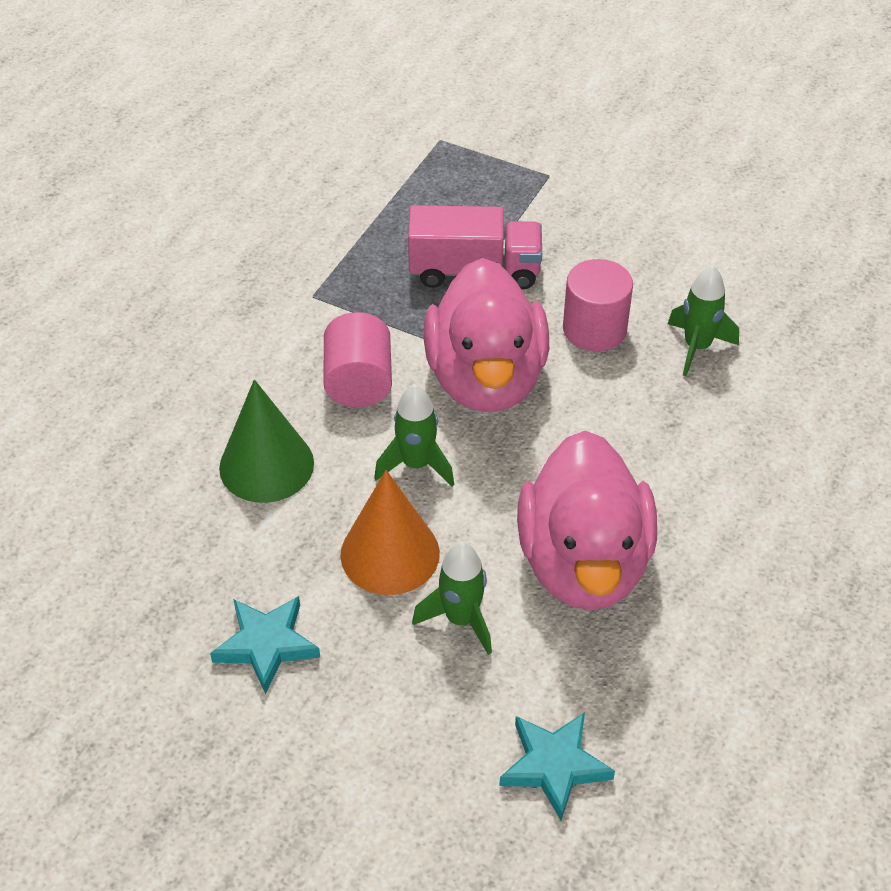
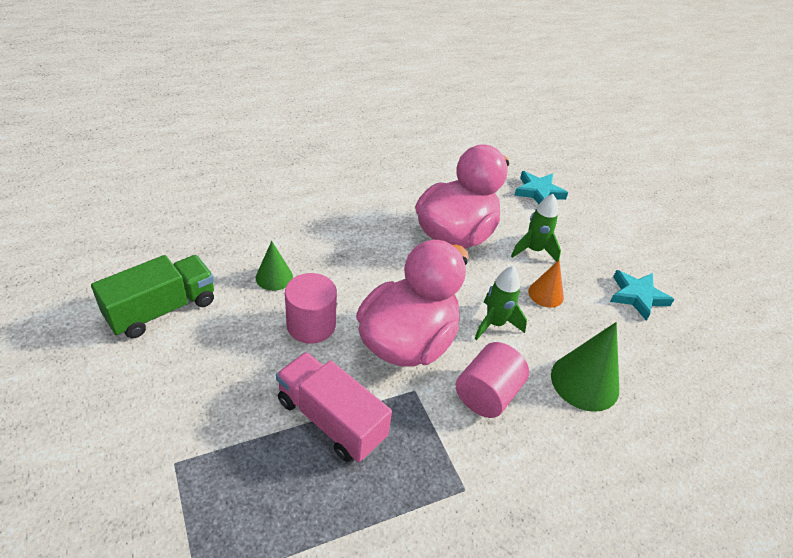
camera: 145 degrees left, 5 degrees down
orange cone [340,470,440,595] -> orange cone [528,260,564,308], size x0.59
green rocket [668,265,739,376] -> green cone [256,241,293,291]
none -> green truck [91,255,214,338]

